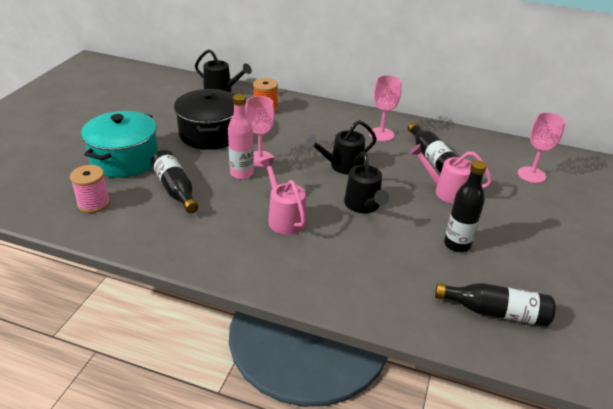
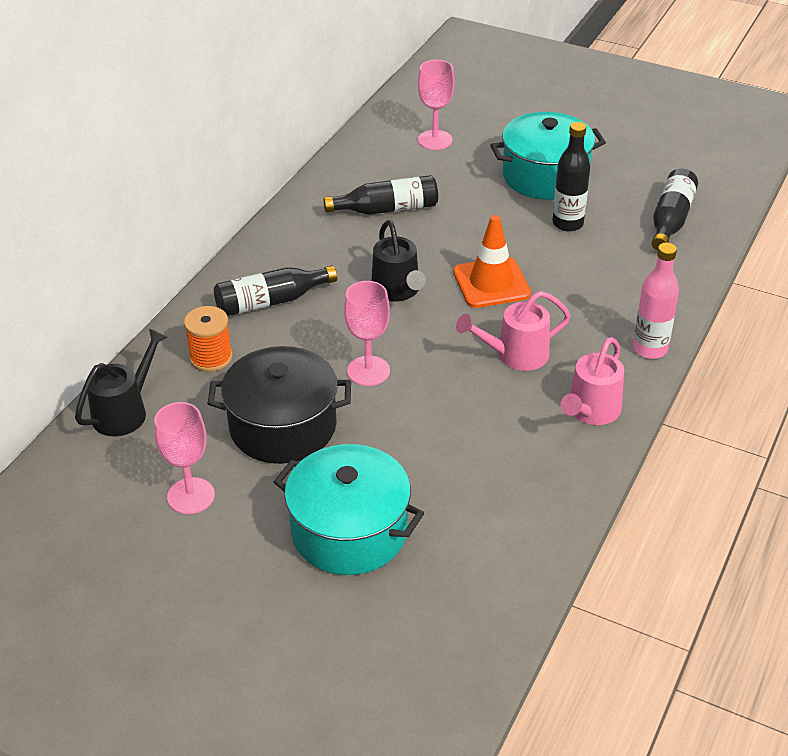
camera: 80 degrees left, 5 degrees up
pink spool [70,165,110,213] -> none
black bottle [151,150,198,213] -> black bottle moved to [214,265,337,316]
pink bottle [228,94,254,179] -> pink bottle moved to [633,243,679,359]
black watering can [344,152,389,213] -> orange traffic cone [453,215,531,308]
pink goblet [369,75,402,141] -> pink goblet moved to [154,402,215,514]
pink watering can [410,144,492,204] -> pink watering can moved to [561,337,624,425]
none -> turquoise pot [490,112,606,200]

